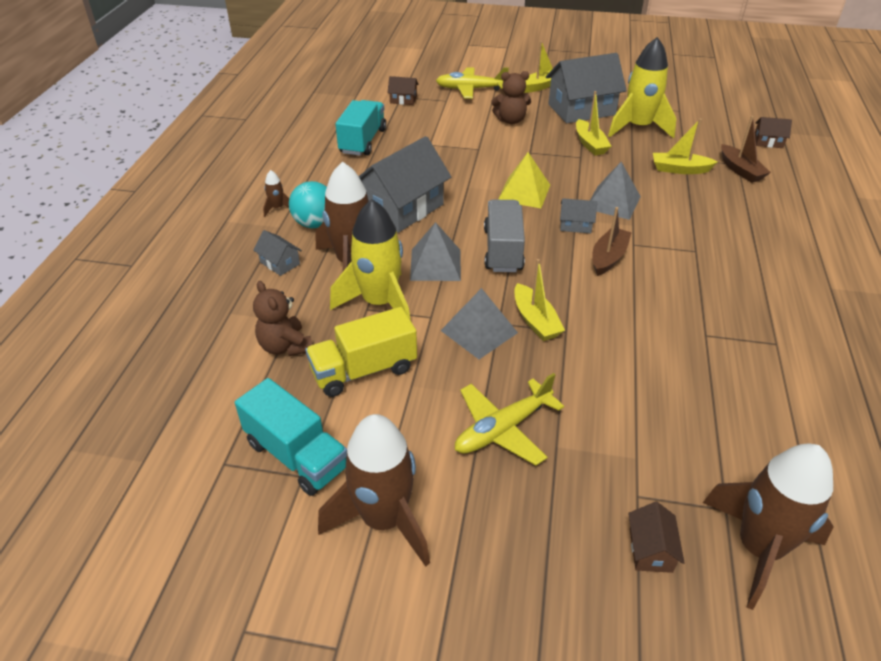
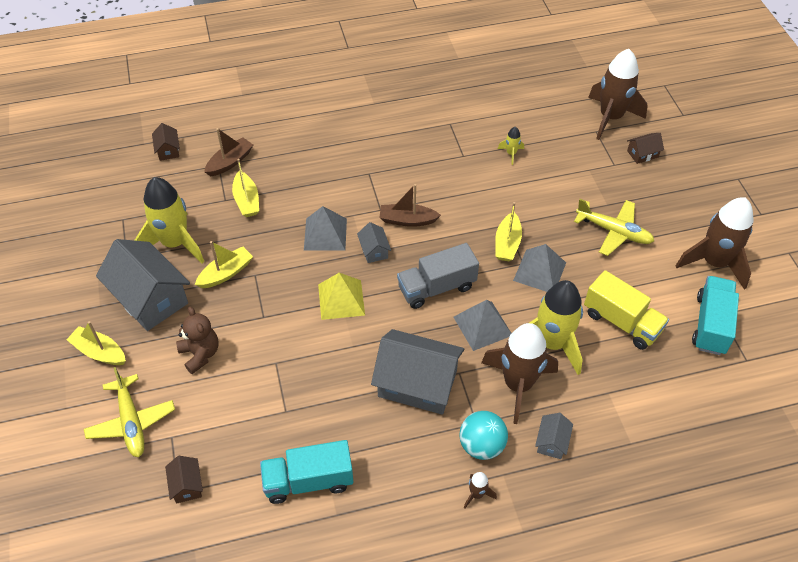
camera: 115 degrees left, 10 degrees up
brown teddy bear [253,281,312,356] -> none
yellow boat [514,259,565,341] -> yellow boat turned 150 degrees clockwise [495,202,522,261]
none -> yellow rocket [498,127,524,165]

